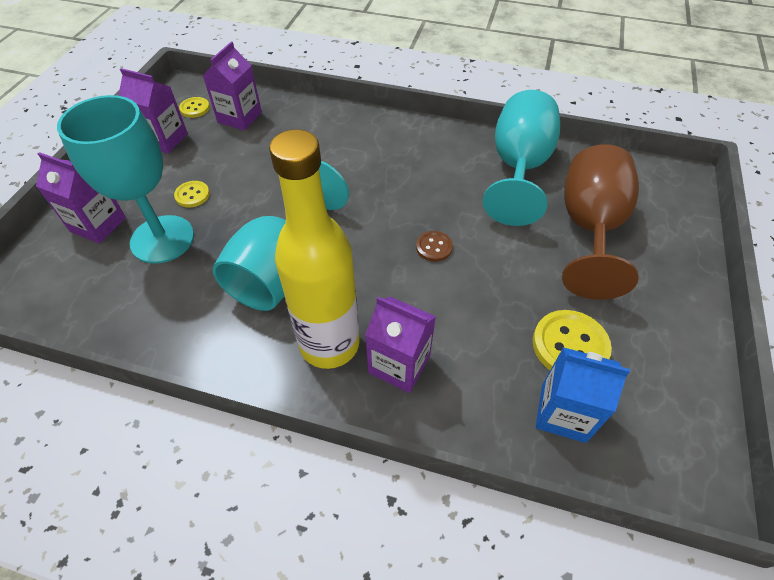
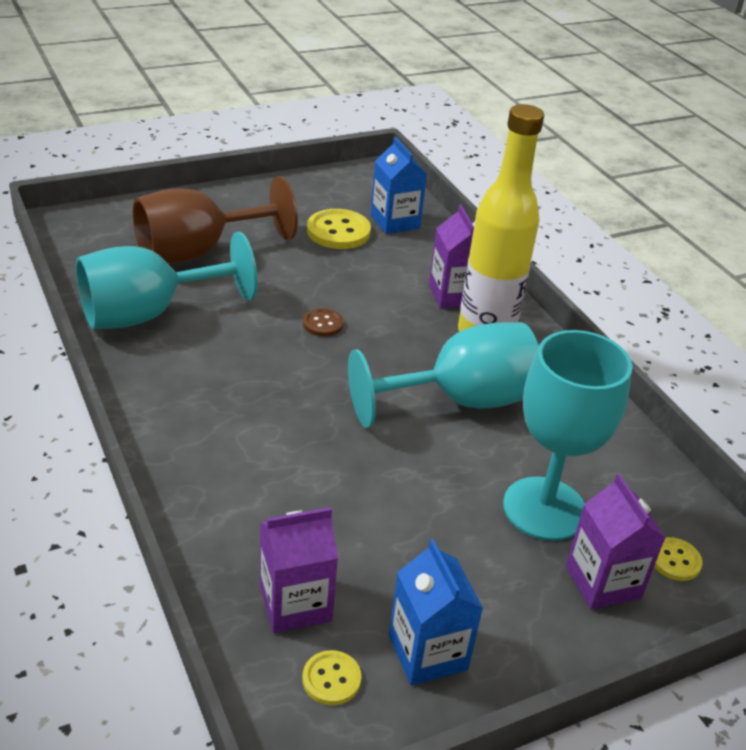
camera: 135 degrees left, 15 degrees down
purple carton [118,68,188,154] -> blue carton [389,539,483,685]
yellow button [174,181,210,207] -> yellow button moved to [654,537,703,581]

